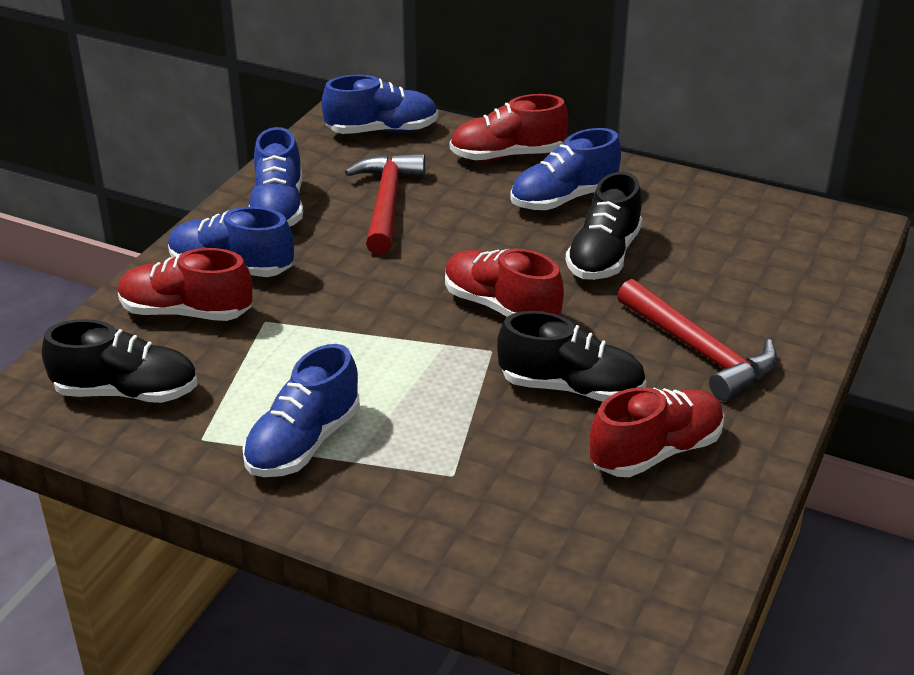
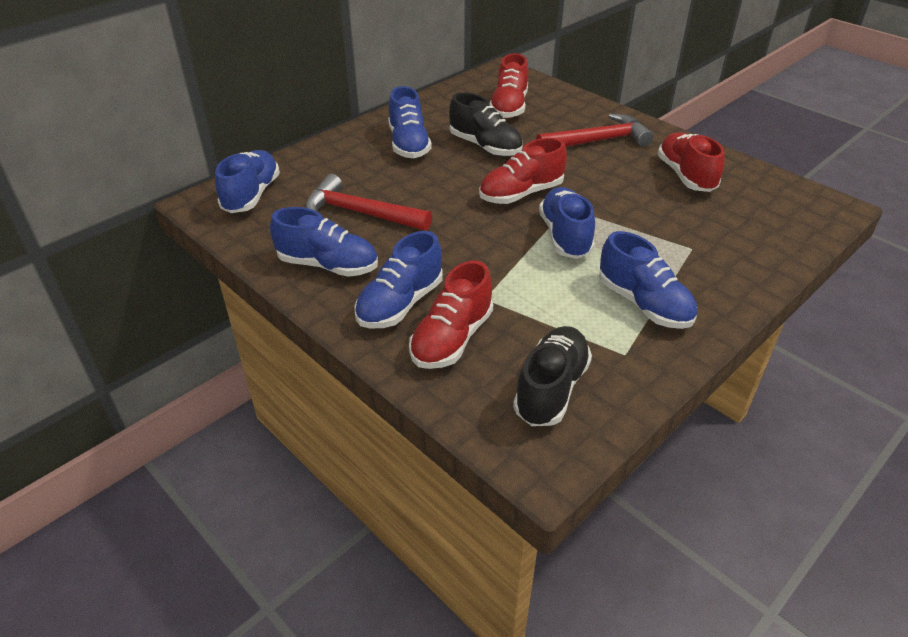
camera: 70 degrees left, 5 degrees up
red shoe [450,94,568,161] -> red shoe moved to [490,53,528,118]
black shoe [497,311,646,402] -> none
none -> blue shoe [539,187,595,259]

